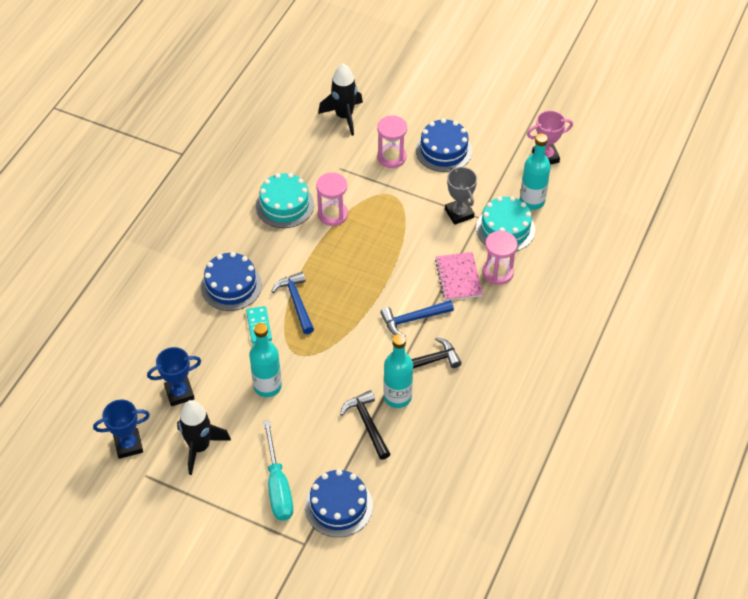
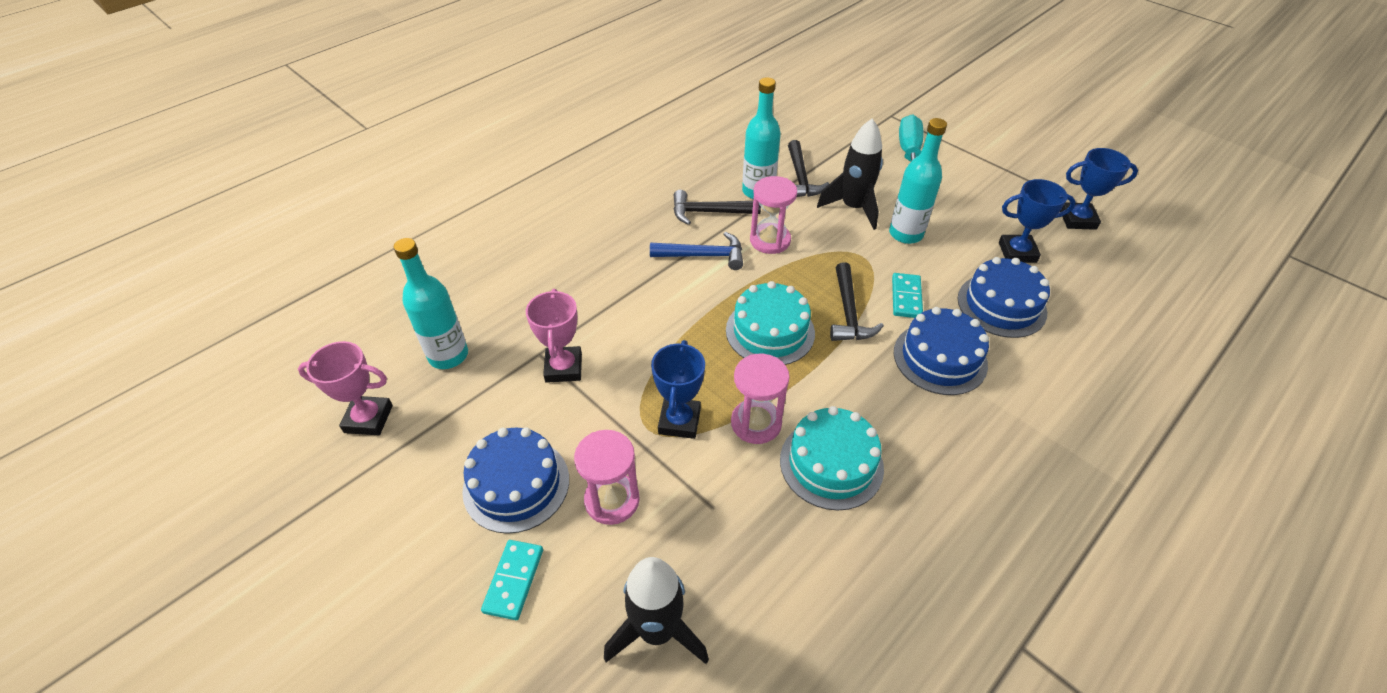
camera: 160 degrees left, 5 degrees down
black rocket [177,400,231,475] -> black rocket moved to [817,118,883,230]
blue hammer [271,272,314,334] -> black hammer [830,262,884,341]
blue cake [305,469,373,537] -> blue cake moved to [958,257,1050,338]
pink notebook [435,252,483,301] -> none
grey trophy [445,166,477,225] -> pink trophy [526,289,582,383]
turquoise cake [476,196,535,251] -> turquoise cake moved to [726,281,815,365]
pink hourglass [482,231,518,285] -> pink hourglass moved to [750,176,797,254]
none -> turquoise domino [481,540,543,620]
none -> blue trophy [651,340,705,439]

